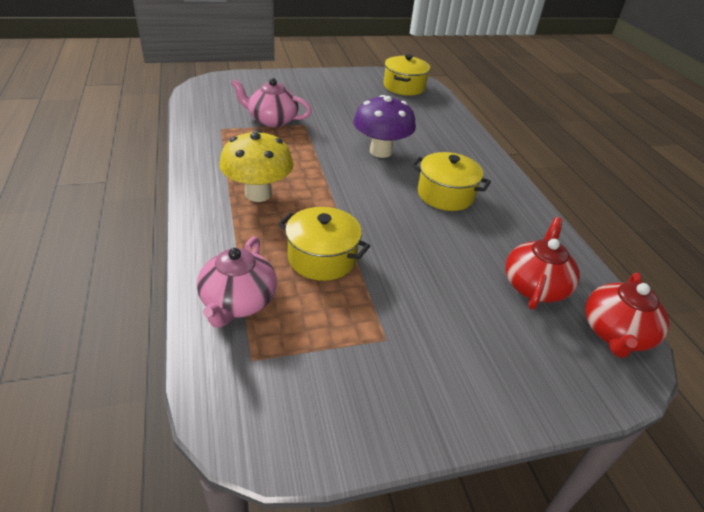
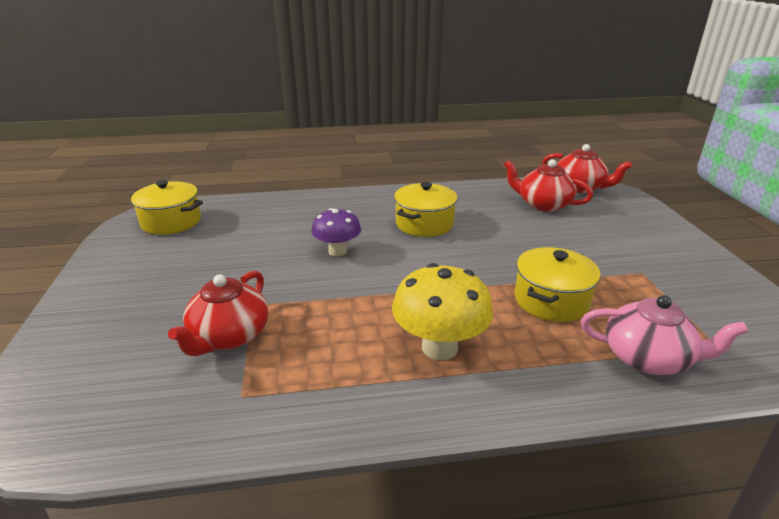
camera: 80 degrees left, 10 degrees down
pink teapot [231,78,312,127] -> red teapot [168,271,268,356]
purple mushroom [353,95,416,158] -> purple mushroom [311,208,361,256], size x0.66

